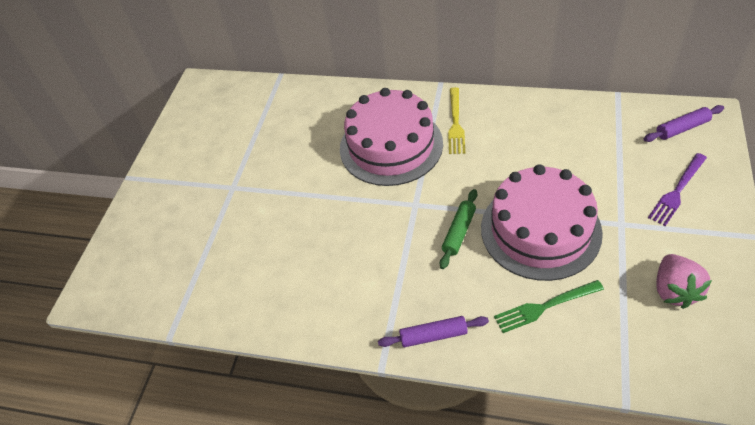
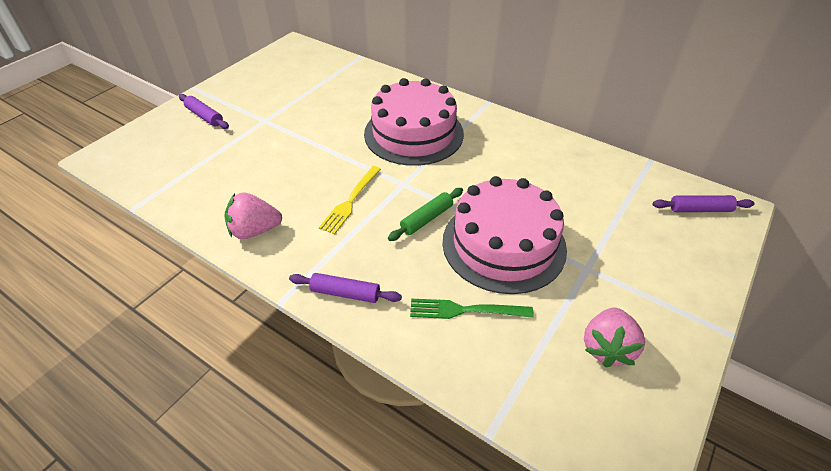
camera: 15 degrees right, 5 degrees down
yellow fork [448,87,465,154] -> yellow fork moved to [319,166,381,234]
purple fork [648,153,707,226] -> none
none -> purple rolling pin [179,94,229,129]
none -> pink strawberry [225,192,282,239]

